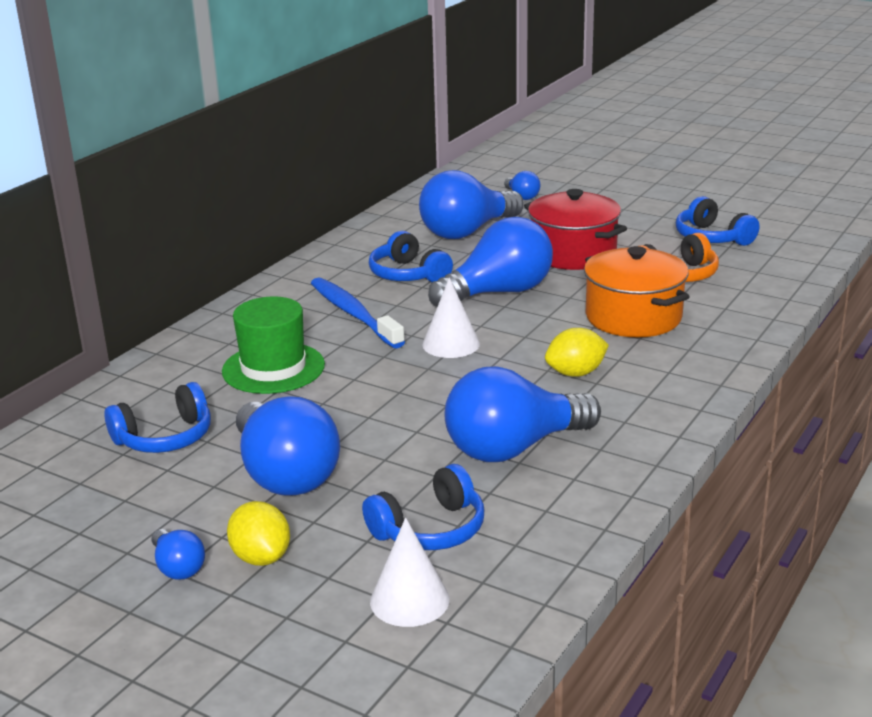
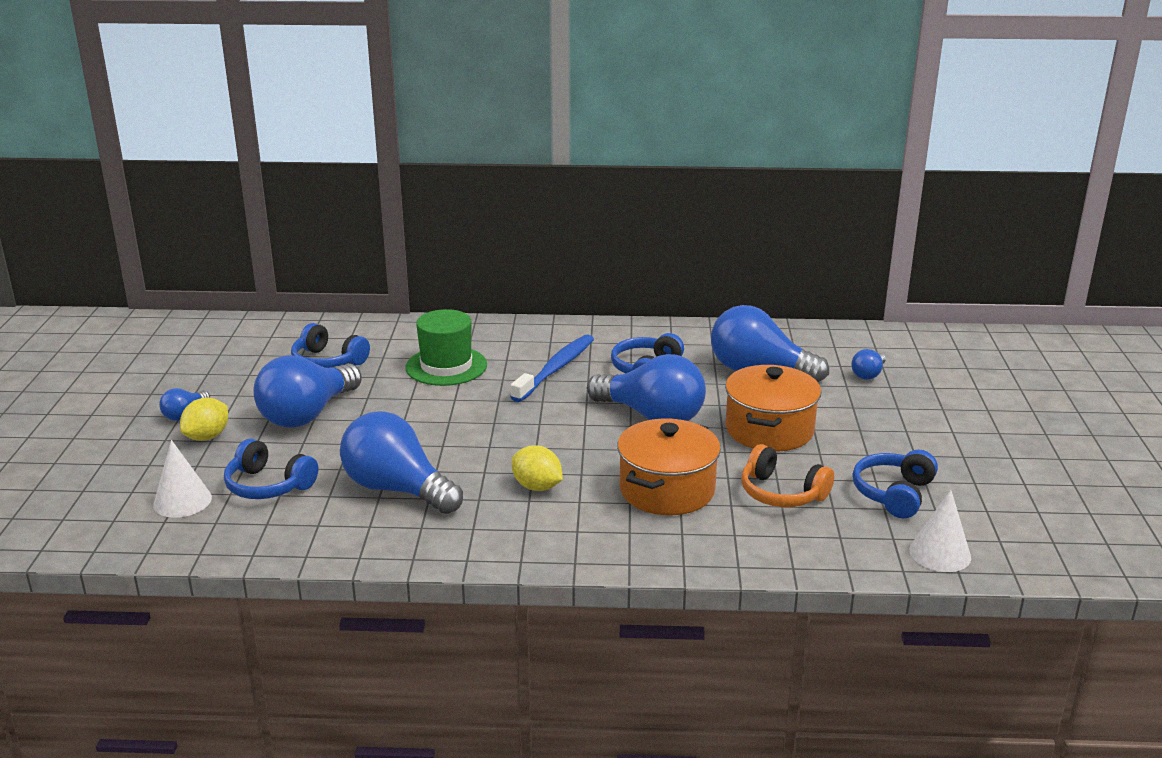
camera: 60 degrees right, 0 degrees up
white cone [422,278,480,358] -> white cone moved to [909,490,971,572]
red pot [524,189,627,270] -> orange pot [725,365,821,452]

